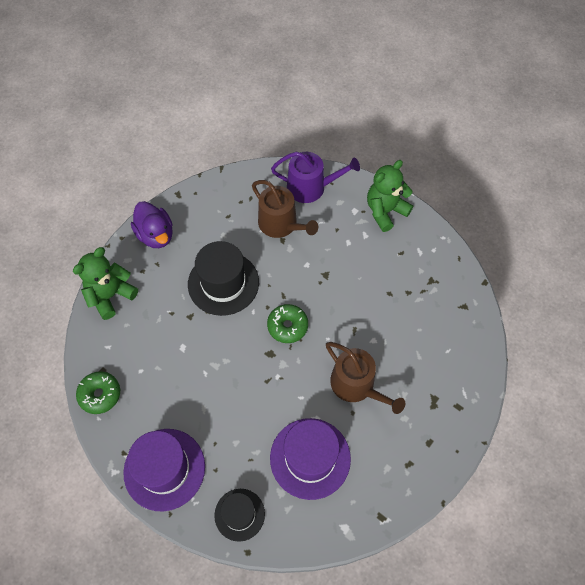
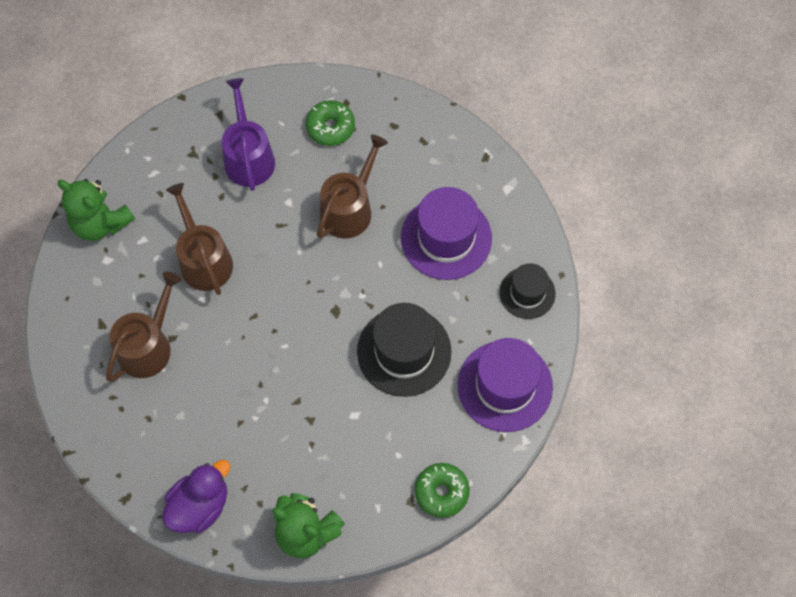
camera: 105 degrees left, 5 degrees up
black hat [188,241,259,316] -> black hat moved to [357,303,452,397]
green donut [267,304,308,343] -> green donut moved to [306,100,355,146]
purple watering can [271,152,360,203] -> purple watering can moved to [222,78,275,191]
none -> brown watering can [166,183,233,295]

